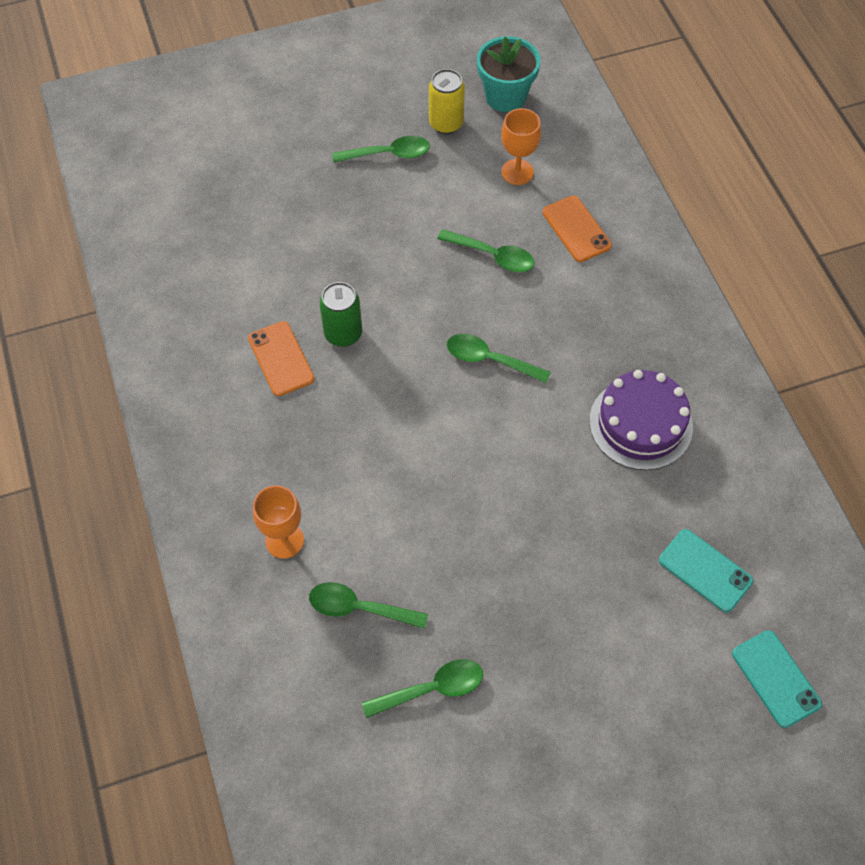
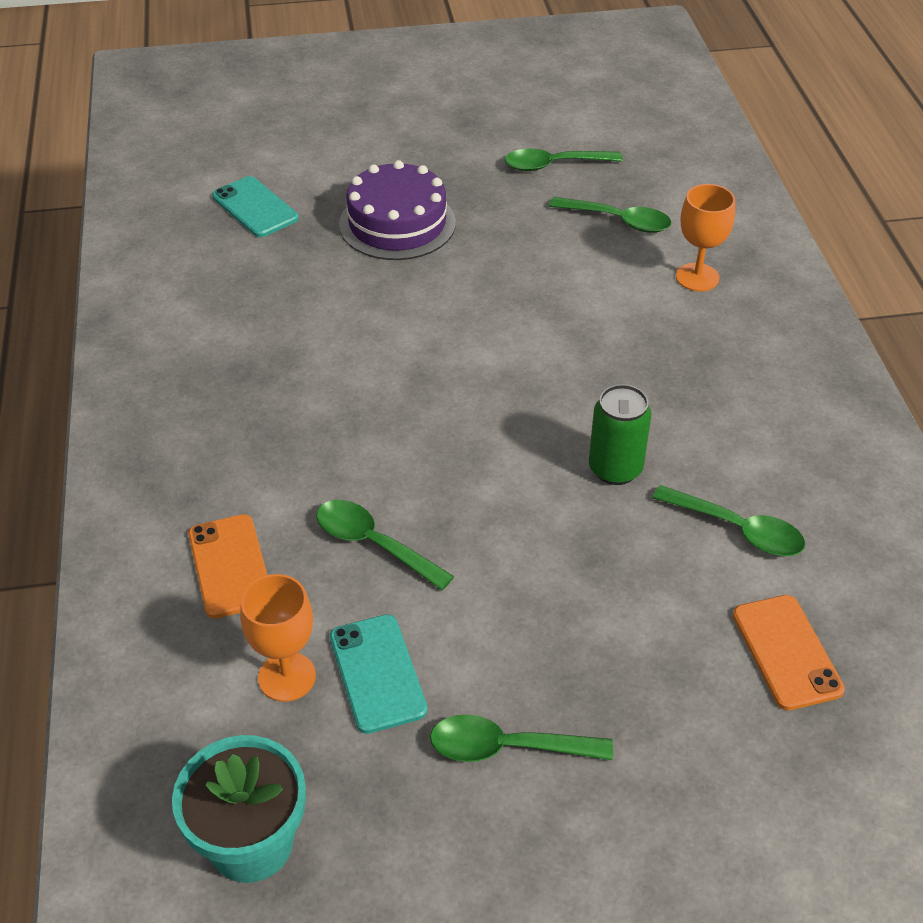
camera: 170 degrees left, 15 degrees down
orange phone [248,321,314,396] -> orange phone moved to [733,595,845,710]
yellow can [429,69,465,134] -> none
green spoon [447,334,551,383] -> green spoon moved to [652,485,806,556]
purple cake [589,370,693,470] -> purple cake moved to [339,160,456,260]
turquoise phone [732,630,822,728] -> turquoise phone moved to [330,614,427,734]

